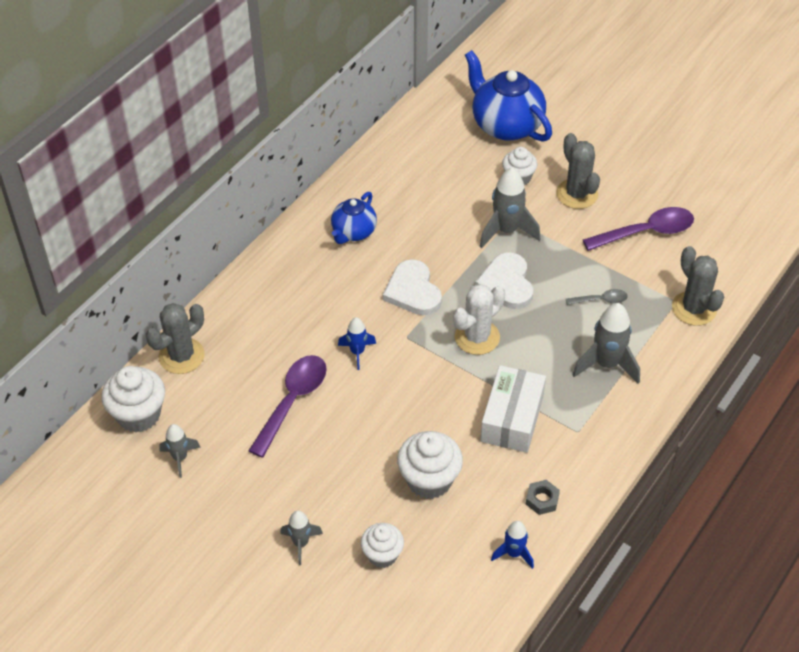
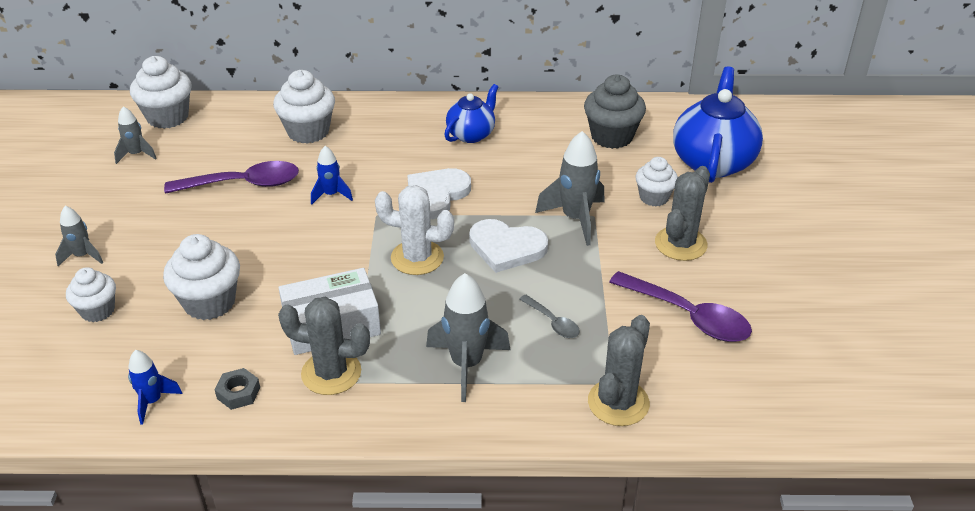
camera: 55 degrees right, 10 degrees down
grey cactus [146,303,205,374] -> grey cactus moved to [278,297,370,395]
blue teapot [331,192,377,244] -> blue teapot turned 135 degrees clockwise [444,84,498,143]
white heart [475,252,533,309] -> white heart turned 120 degrees counterclockwise [469,219,548,273]
none -> white cupcake [273,70,335,144]
none -> grey cupcake [584,74,646,149]

